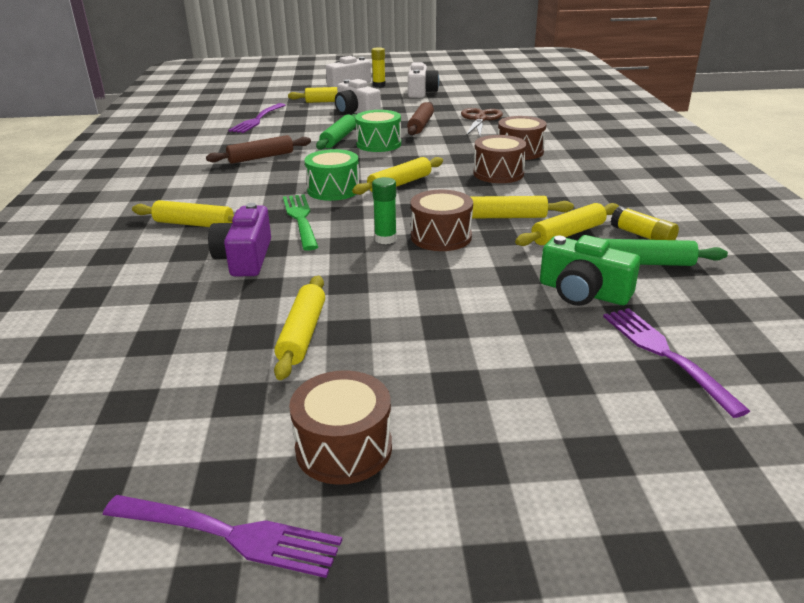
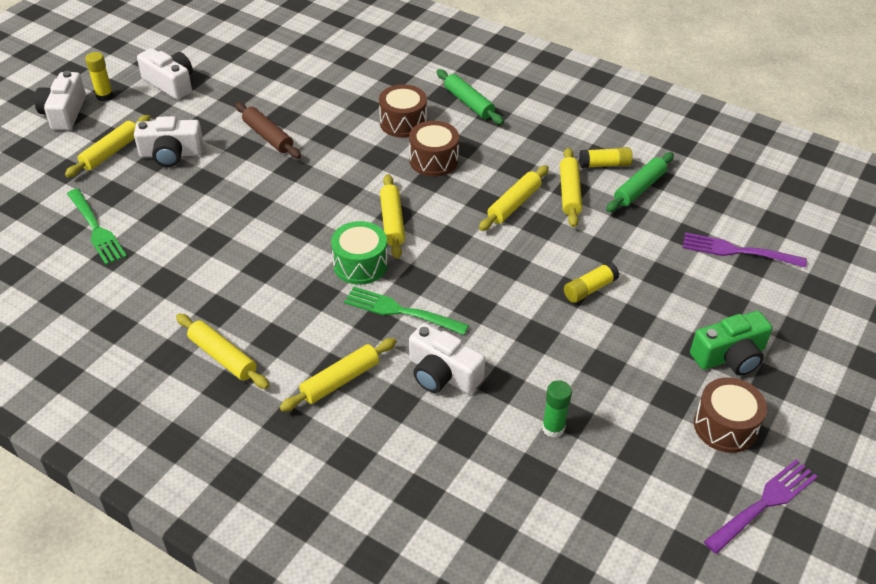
camera: 55 degrees left, 15 degrees up
brown rolling pin [206,135,311,164] -> none
purple camera [208,203,271,277] -> white camera [409,323,485,394]
purple fork [229,103,286,133] -> green fork [67,189,127,265]
yellow rolling pin [274,276,325,380] -> yellow rolling pin moved to [176,313,270,389]
green rolling pin [316,114,357,150] -> green rolling pin moved to [437,69,504,125]
green drum [355,110,401,152] -> none
green glue stick [372,177,397,244] -> green glue stick moved to [542,380,572,438]
brown drum [411,190,473,251] -> none
brown scissors [461,108,503,136] -> none
green camera [540,235,640,306] -> green camera moved to [690,311,773,376]
none -> yellow glue stick [564,261,619,303]

